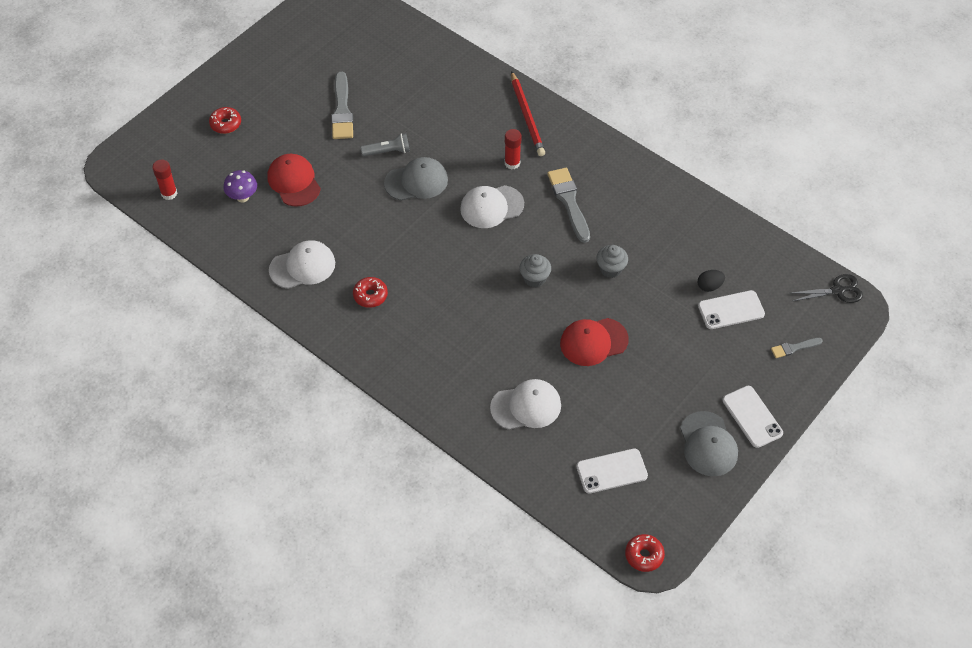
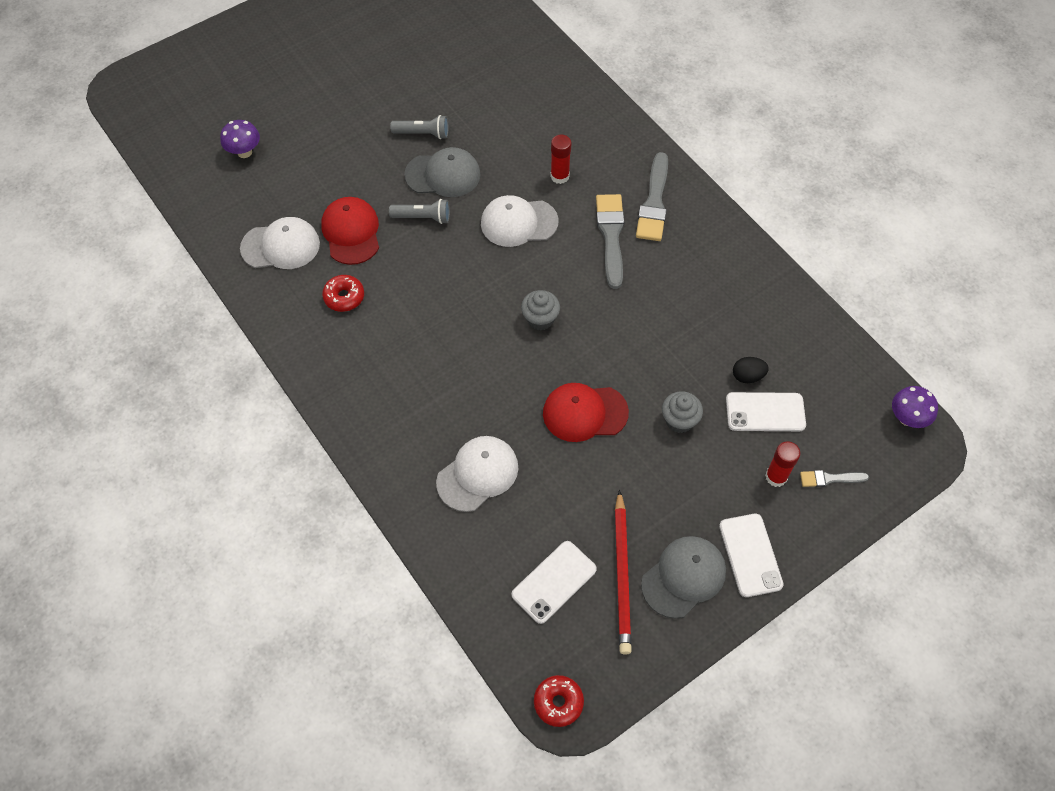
camera: 15 degrees right, 5 degrees up
red glue stick [152,160,177,200] -> red glue stick moved to [765,441,800,487]
red donut [209,107,241,134] -> none
red cap [268,154,321,207] -> red cap moved to [321,197,379,265]
grey brush [331,72,353,139] -> grey brush moved to [636,152,668,241]
white cap [490,379,561,430] -> white cap turned 45 degrees counterclockwise [436,436,518,512]
red pencil [511,71,545,156] -> red pencil moved to [615,490,632,655]
white phone [577,448,648,494] -> white phone turned 45 degrees counterclockwise [512,541,597,624]
grey cupcake [596,245,628,278] -> grey cupcake moved to [662,391,703,433]
grey cap [680,411,738,476] -> grey cap turned 135 degrees counterclockwise [641,536,726,619]
black scissors [792,274,863,303] -> purple mushroom [892,386,938,428]
none -> grey flashlight [389,199,450,224]

